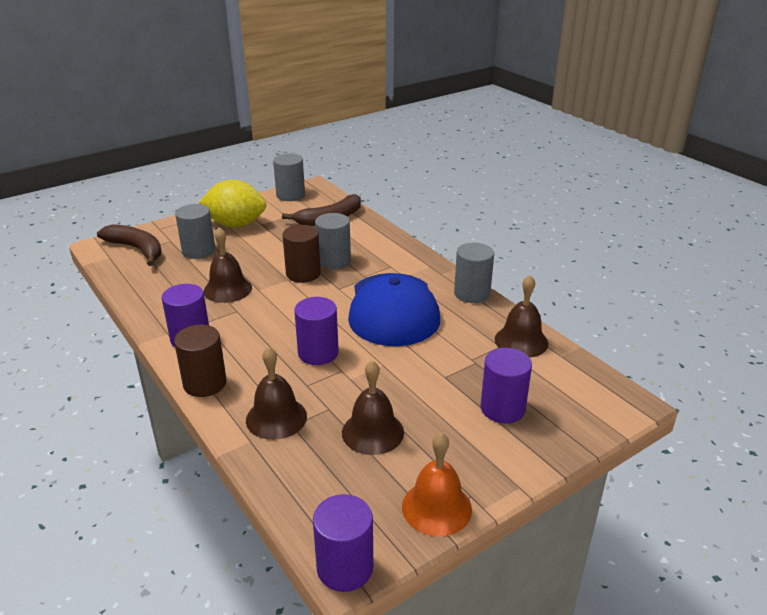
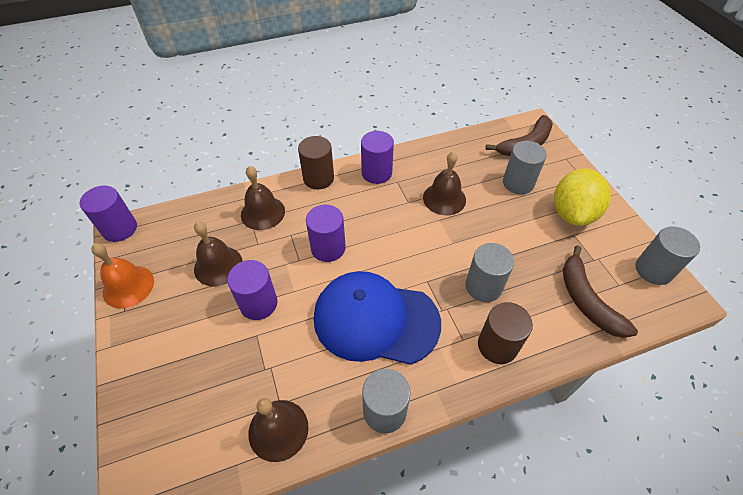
camera: 105 degrees right, 20 degrees up
brown cylinder [282,225,321,283] -> brown cylinder moved to [478,302,533,364]
purple cylinder [480,348,532,423] -> purple cylinder moved to [227,260,278,320]

